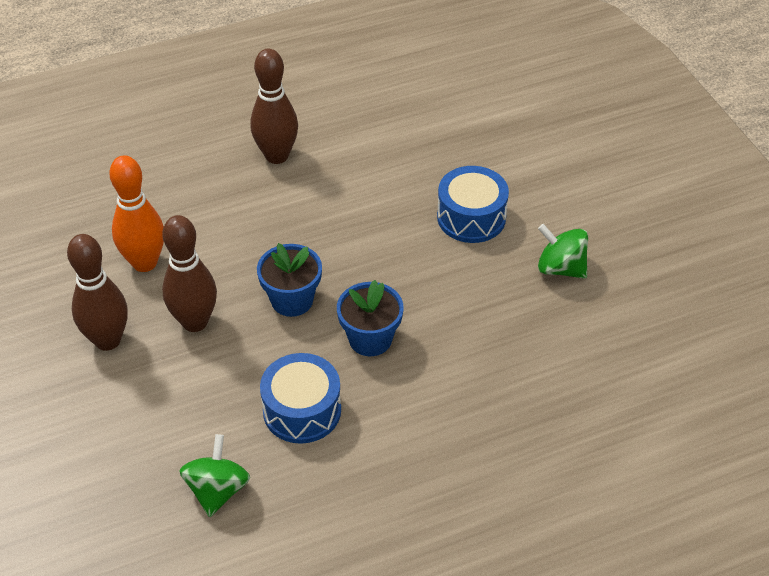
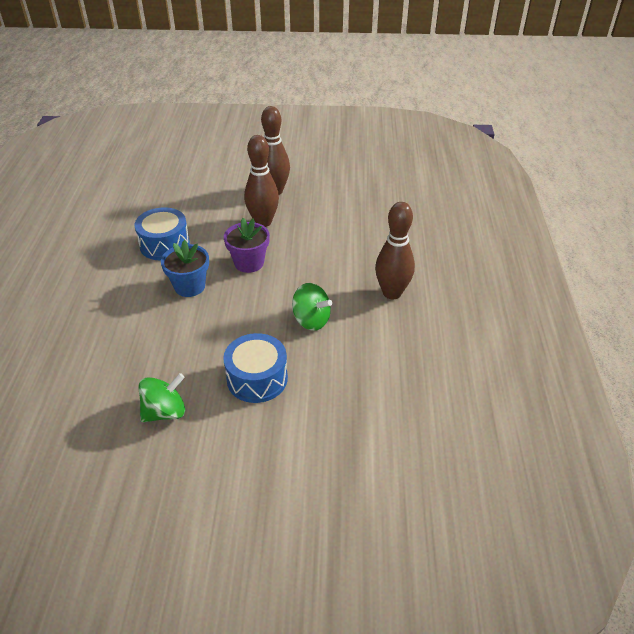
camera: 115 degrees right, 5 degrees down
orange bowling pin [109,156,164,272] -> none
green spinning top [179,434,250,517] -> green spinning top moved to [292,283,332,331]
blue flower pot [257,243,322,317] -> purple flower pot [224,218,270,273]

